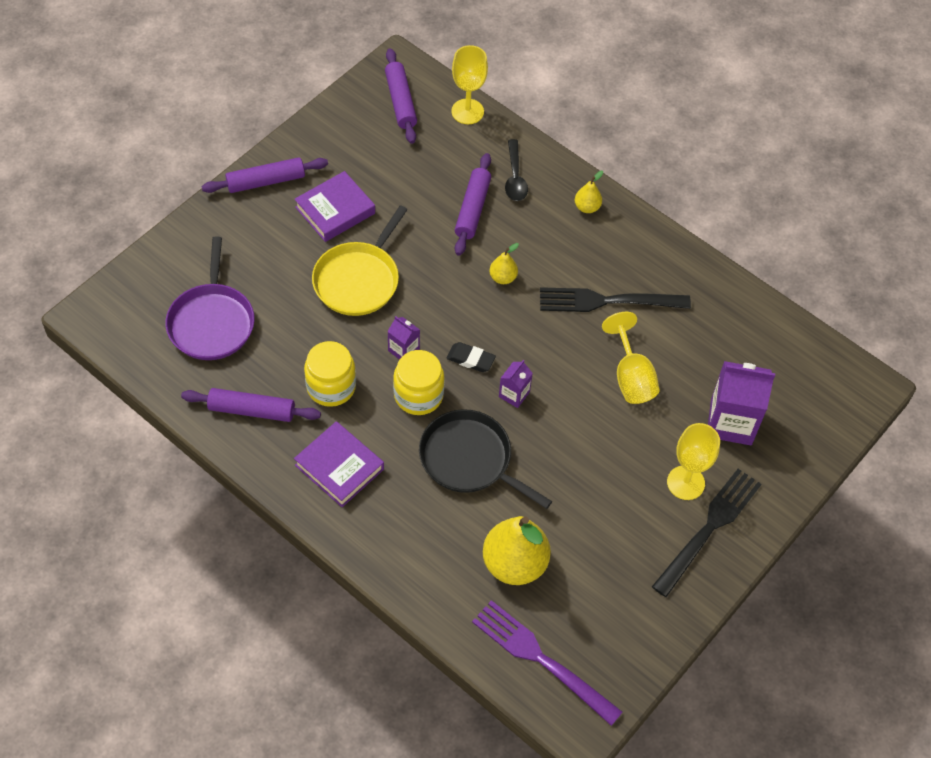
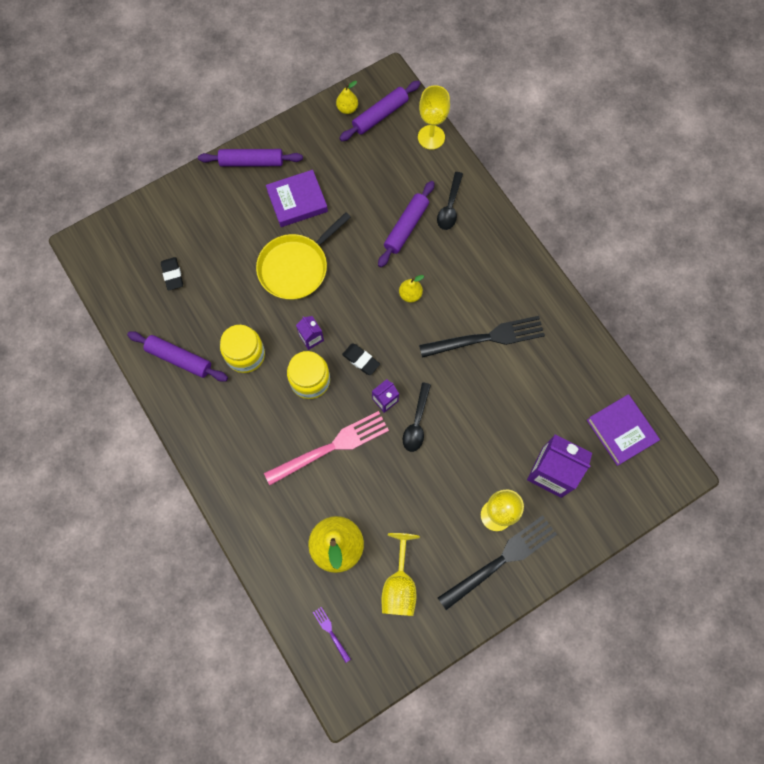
camera: 20 degrees right, 15 degrees up
purple pan [165,236,255,360] -> black eraser [161,257,183,291]
purple book [294,421,384,507] -> purple book moved to [587,394,660,466]
purple rolling pin [385,48,417,144] -> purple rolling pin turned 45 degrees clockwise [339,81,421,141]
black pan [419,409,552,509] -> pink fork [264,411,389,485]
purple fork [472,600,623,726] -> purple fork [313,607,351,663], size x0.42
black fork [540,287,691,312] -> black fork turned 150 degrees clockwise [419,316,545,358]
yellow pear [575,171,603,213] -> yellow pear moved to [336,81,358,114]
yellow goblet [602,312,660,404] -> yellow goblet moved to [382,533,420,616]
none -> black spoon [403,383,431,452]

